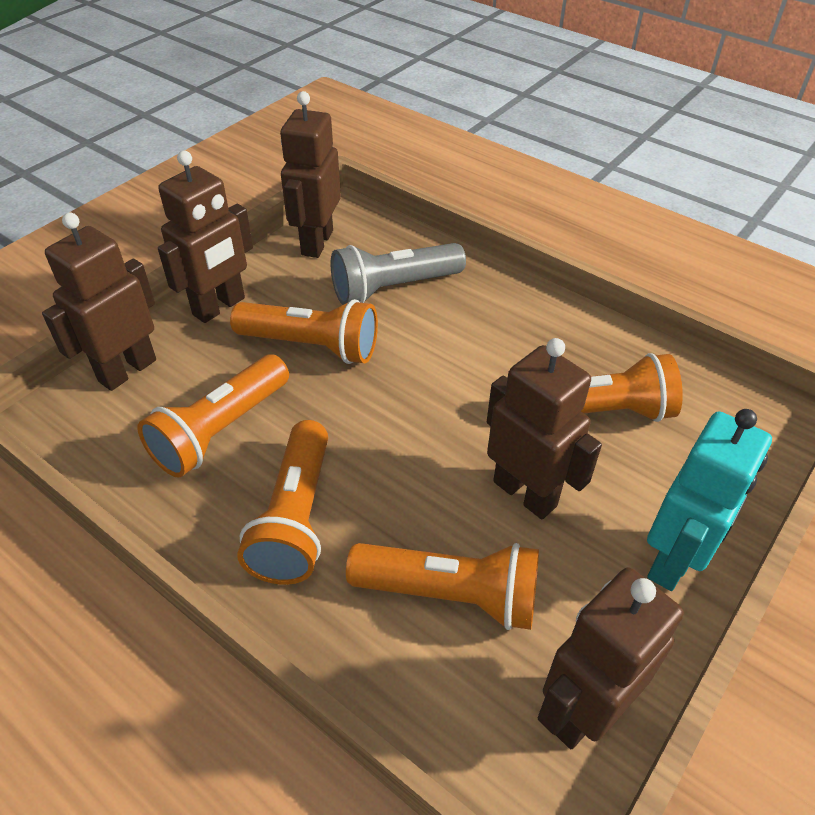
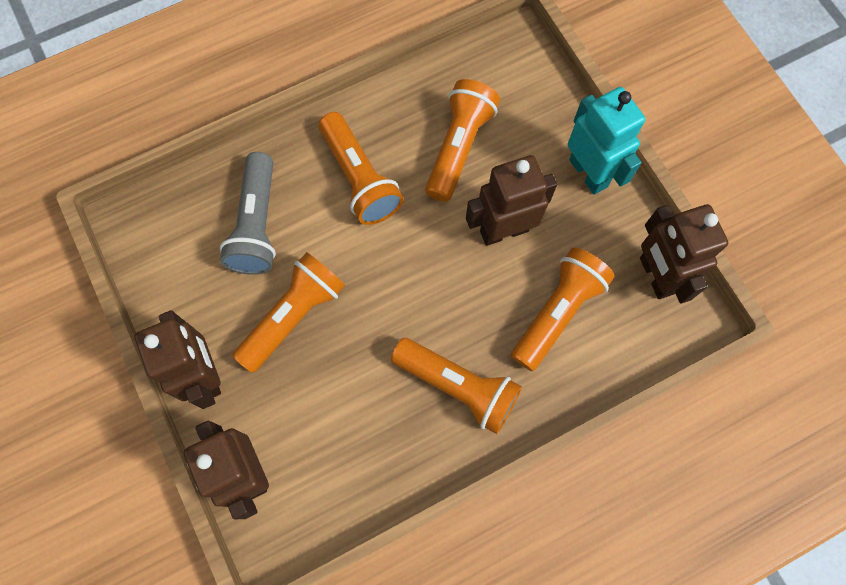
camera: 65 degrees left, 25 degrees up
orange flashlight [137,354,289,478] -> orange flashlight moved to [319,112,403,225]
brown robot [280,91,341,258] -> none

